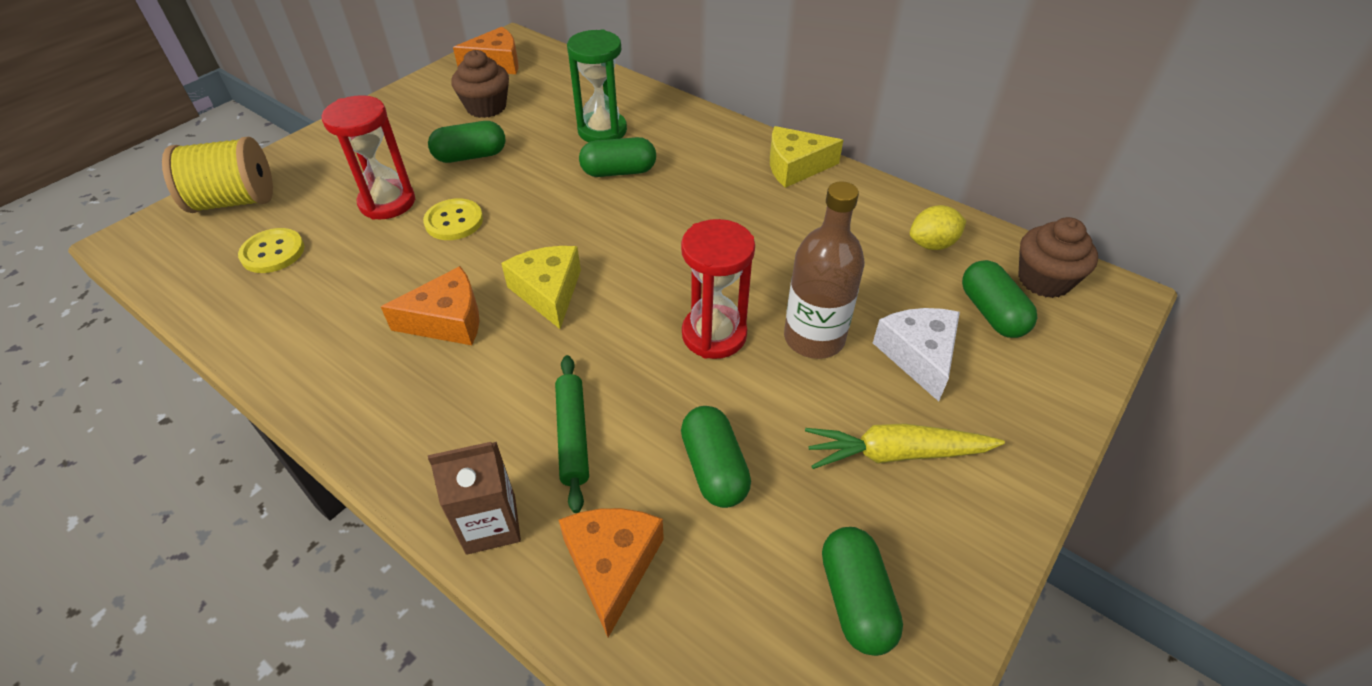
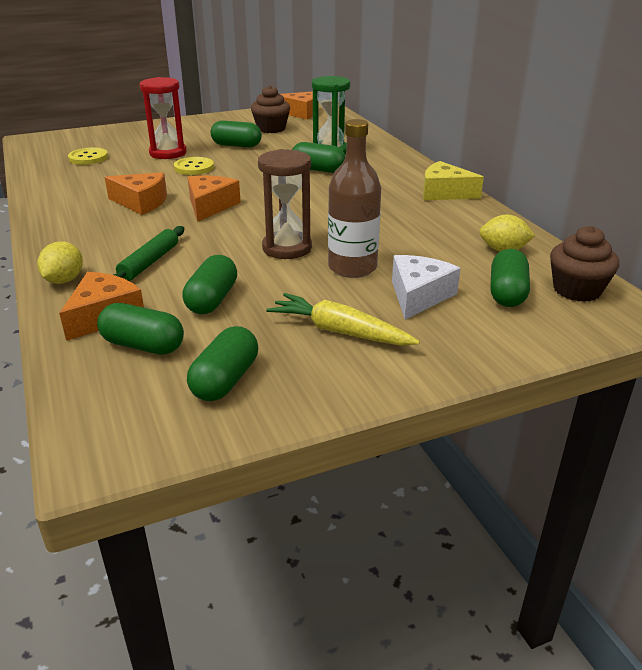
camera: 30 degrees right, 15 degrees down
yellow spool [162,137,273,213] -> none
brown carton [428,442,521,555] -> yellow lemon [37,242,83,284]
yellow cheese [501,246,581,329] -> orange cheese [188,176,241,222]
red hourglass [681,219,755,359] -> brown hourglass [258,149,312,259]
none -> green capsule [97,303,184,355]

